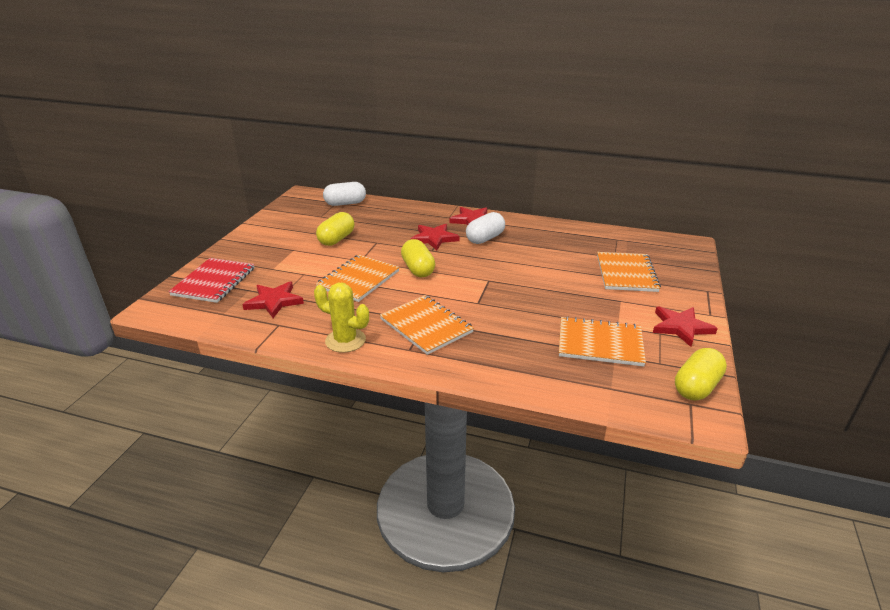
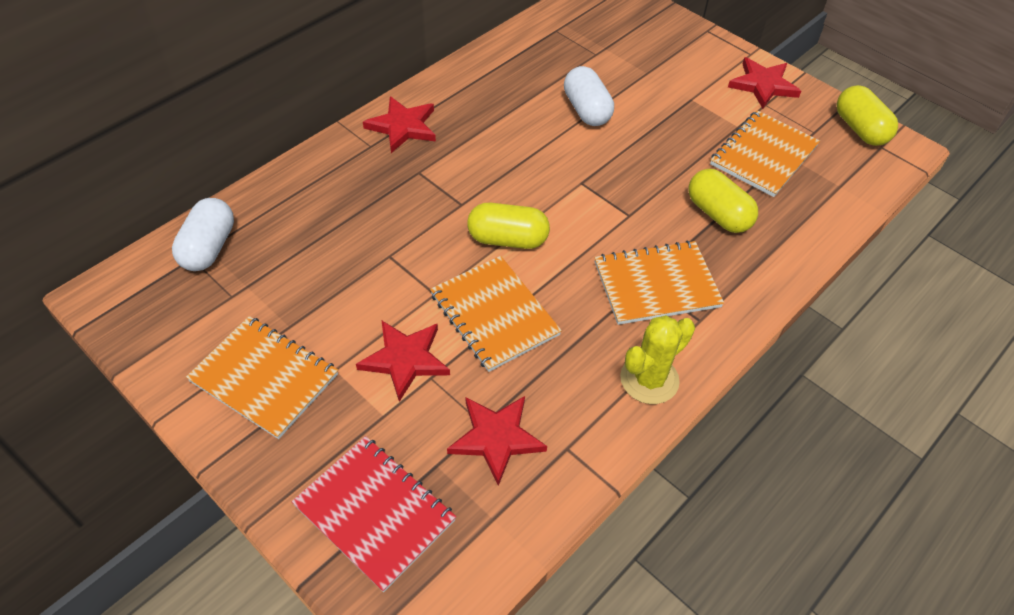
camera: 65 degrees left, 20 degrees up
yellow capsule [316,212,355,246] -> yellow capsule moved to [688,169,758,233]
red star [410,224,459,250] -> red star moved to [356,321,450,402]
white capsule [466,212,505,244] -> white capsule moved to [564,66,614,126]
orange notebook [597,252,661,292] -> orange notebook moved to [186,316,338,439]

